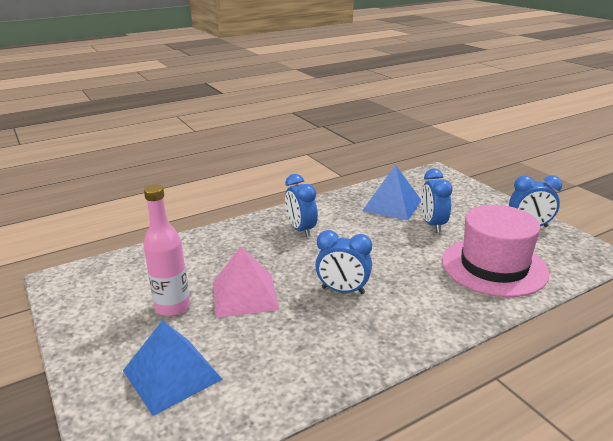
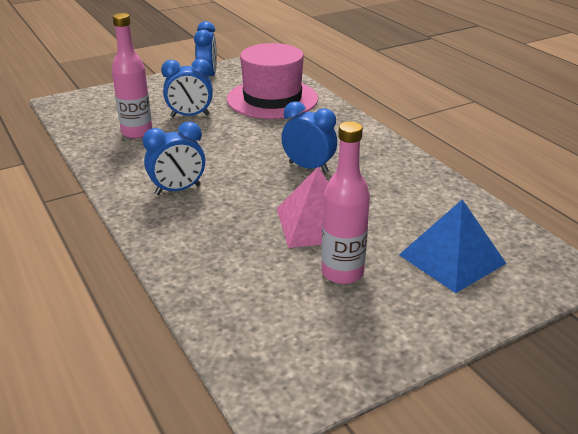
camera: 90 degrees left, 5 degrees up
blue clock [315,230,372,294] -> blue clock turned 75 degrees counterclockwise [281,101,337,173]
blue pyramid [362,165,421,220] -> pink bottle [112,13,152,139]

